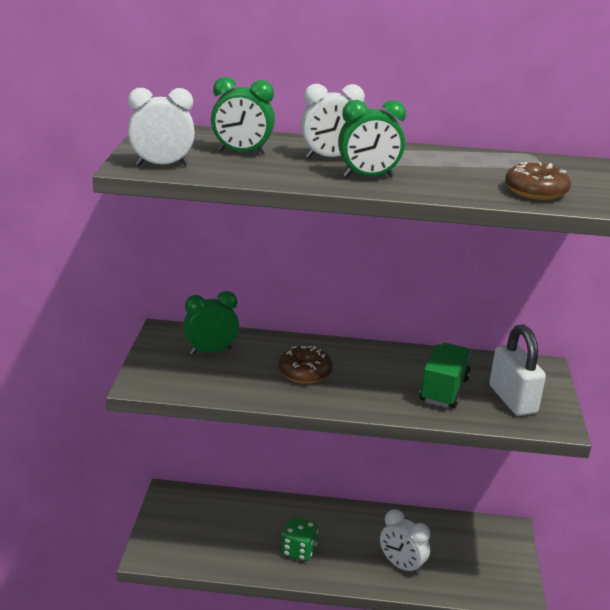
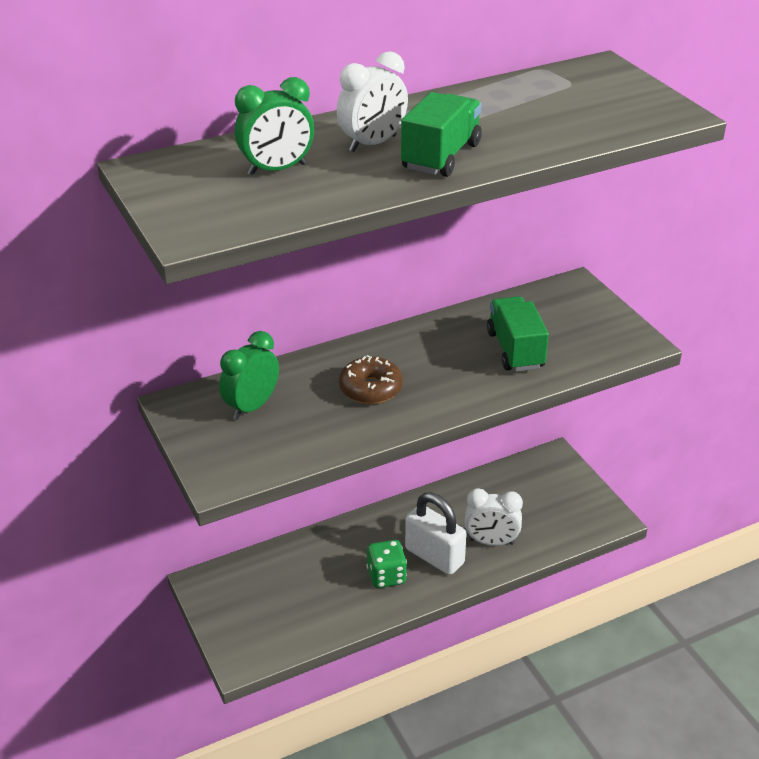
camera: 30 degrees left, 10 degrees up
white clock [128,88,195,166] -> none
green clock [338,100,406,177] -> green truck [401,92,482,177]
white padlock [489,324,546,416] -> white padlock moved to [405,493,467,575]
brown donut [505,162,571,200] -> none

